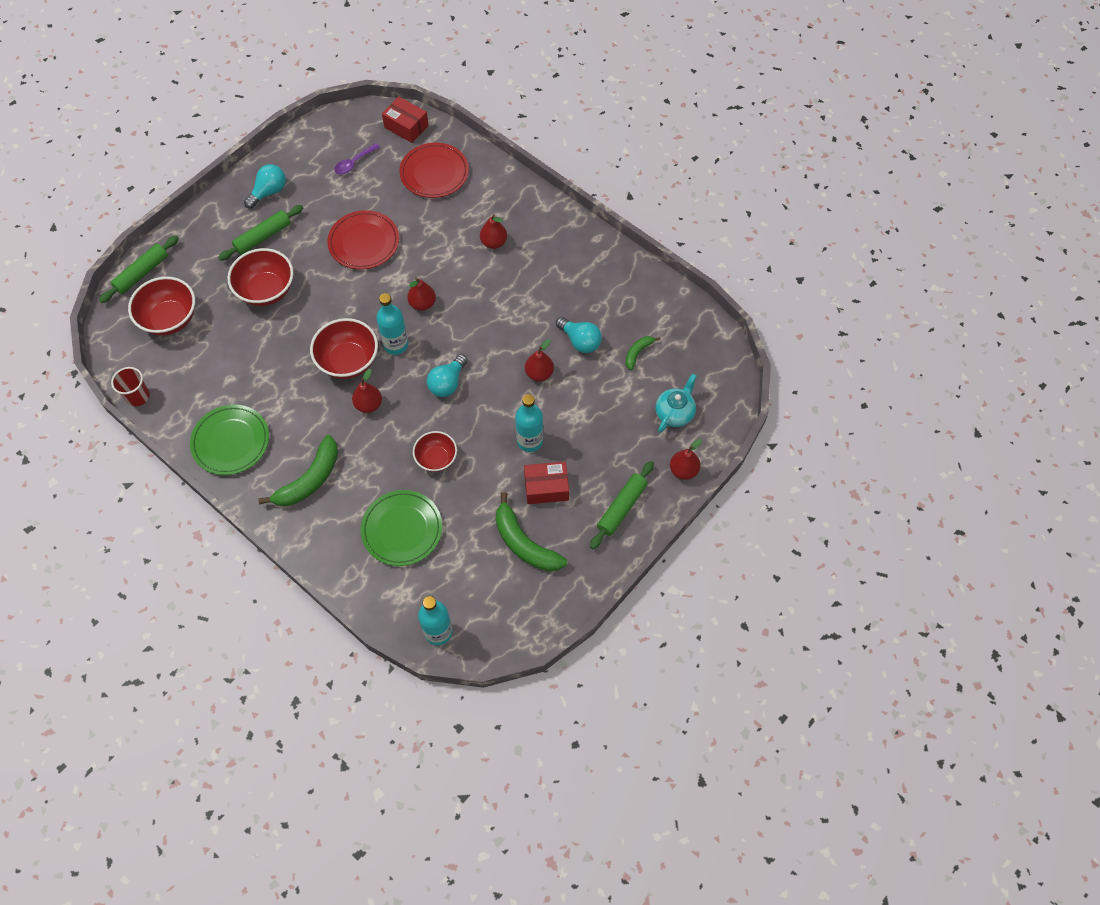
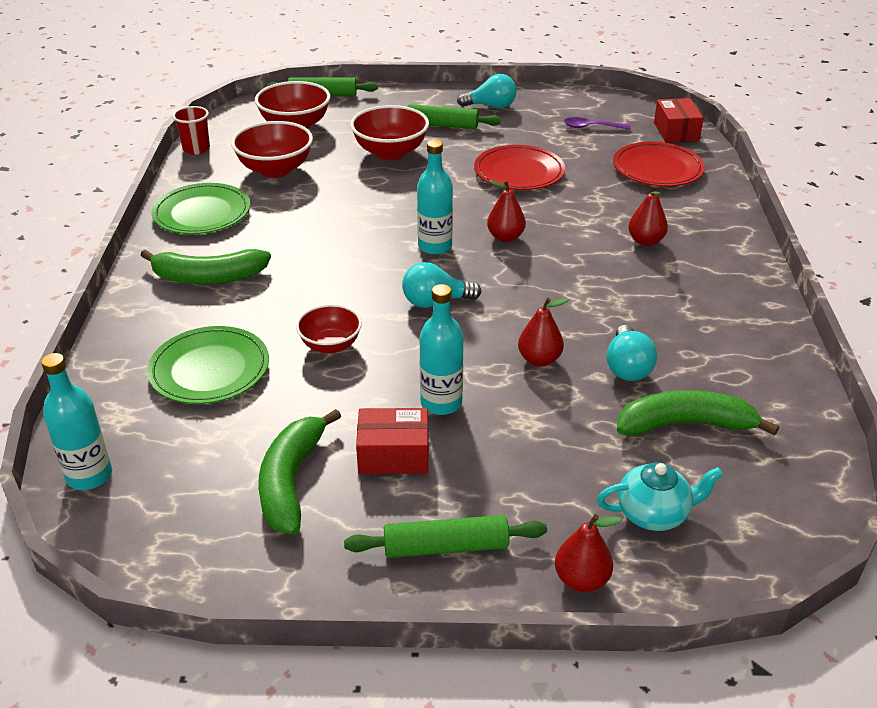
camera: 50 degrees right, 25 degrees down
red bowl [310,318,378,379] -> red bowl moved to [231,121,313,178]
red pear [352,369,382,413] -> none
red box [524,462,569,504] -> red box turned 45 degrees counterclockwise [356,408,429,474]
green banana [625,336,660,370] -> green banana [617,390,779,436], size x1.92

